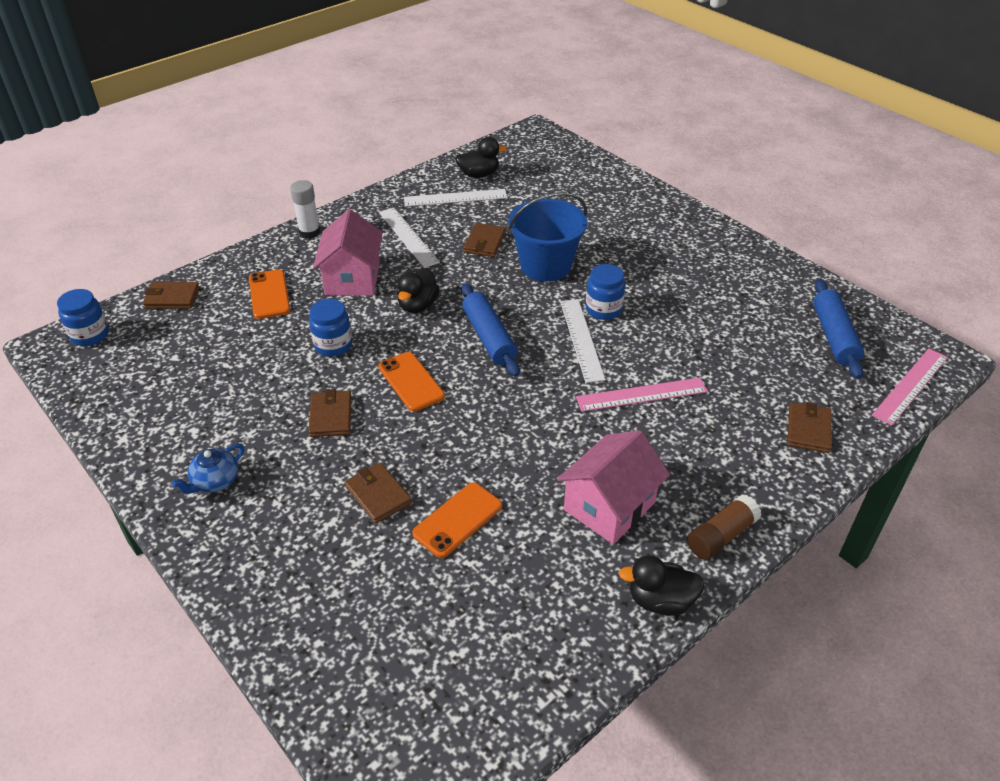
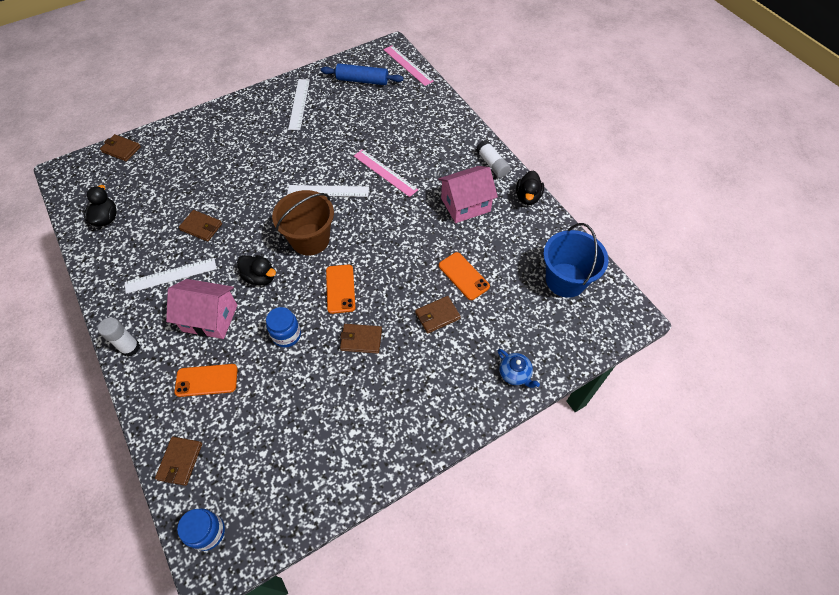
camera: 80 degrees left, 15 degrees up
blue teapot [172,444,244,494] -> blue teapot moved to [498,349,540,388]
orange phone [378,352,445,412] -> orange phone turned 75 degrees counterclockwise [326,265,355,314]
white ruler [404,189,507,207] -> white ruler moved to [288,79,310,130]
blue rolling pin [461,283,520,377] -> brown bucket [272,190,334,256]
blue bucket [509,192,587,282] -> blue bucket moved to [543,223,608,298]
pink house [557,430,670,544] -> pink house turned 75 degrees counterclockwise [438,166,498,223]
pink ruler [576,377,708,412] -> pink ruler turned 45 degrees counterclockwise [354,149,418,197]
blue jar [586,264,625,320] -> none
brown glue stick [687,495,761,560] -> white glue stick [476,140,511,178]
brown wallet [788,402,832,453] -> brown wallet moved to [100,134,141,161]

